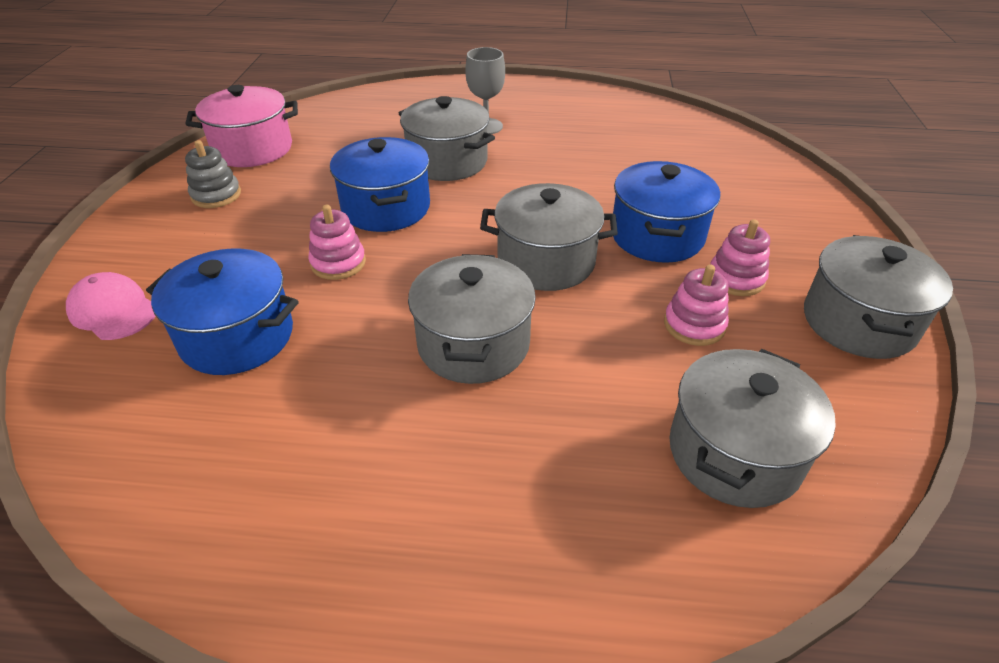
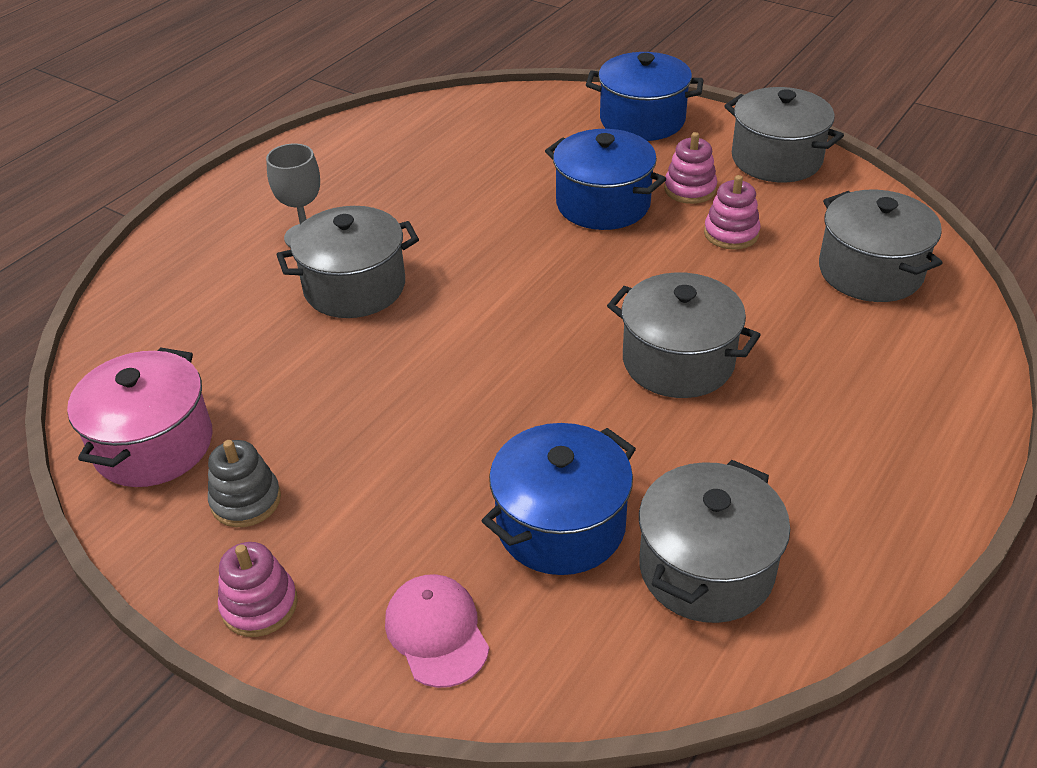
camera: 60 degrees left, 0 degrees up
pink cap [66,272,155,340] -> pink cap turned 90 degrees clockwise [385,574,489,688]
pink stacking toy [308,205,366,280] -> pink stacking toy moved to [218,542,298,637]
blue pot [330,137,430,232] -> blue pot moved to [586,52,704,141]
grey pot [480,183,618,291] -> grey pot moved to [639,460,790,623]

